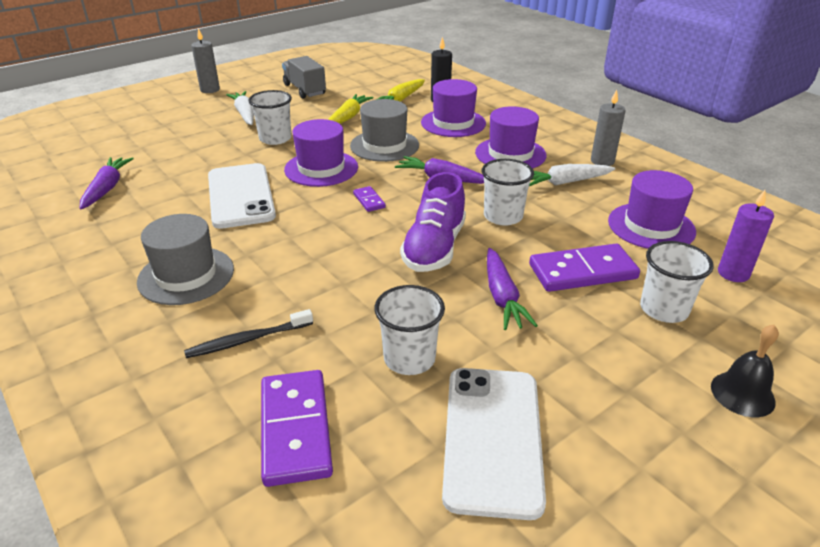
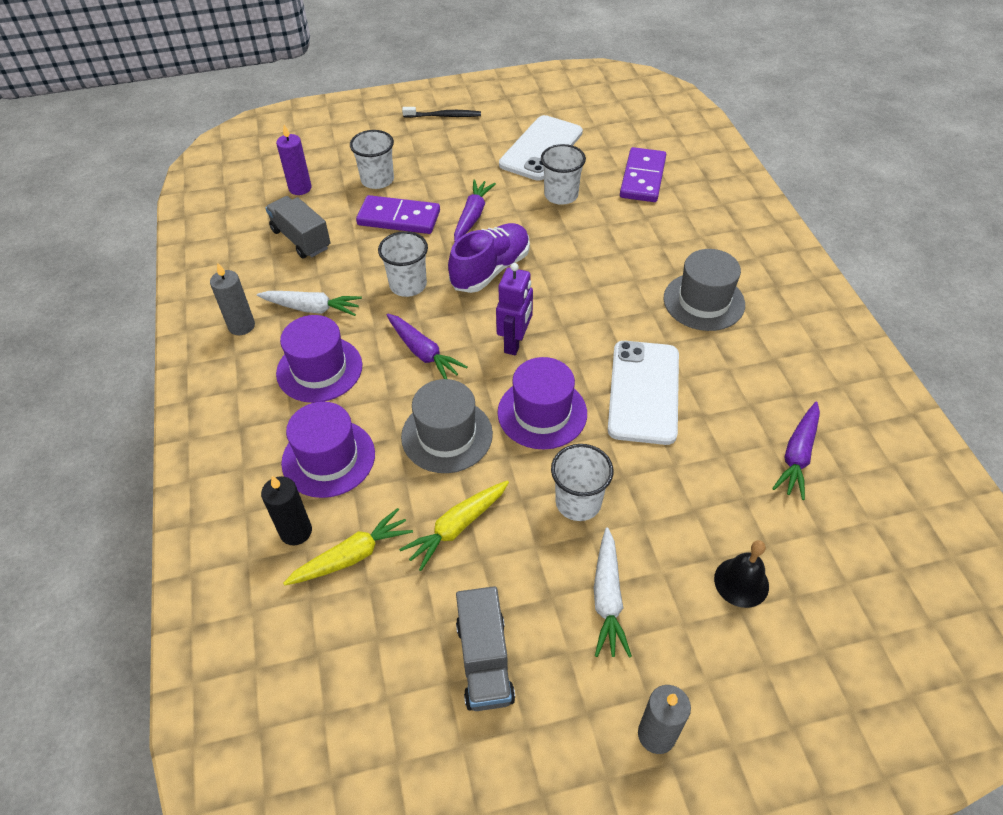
camera: 155 degrees left, 15 degrees up
black toothbrush [184,309,313,358] -> black toothbrush moved to [402,107,481,118]
purple domino [353,186,386,212] -> purple robot [496,263,533,355]
purple hat [608,170,696,249] -> grey truck [265,196,331,258]
black bell [711,325,779,417] -> black bell moved to [714,540,769,608]

